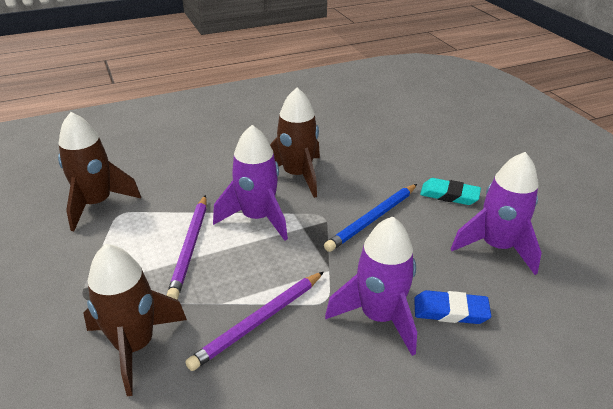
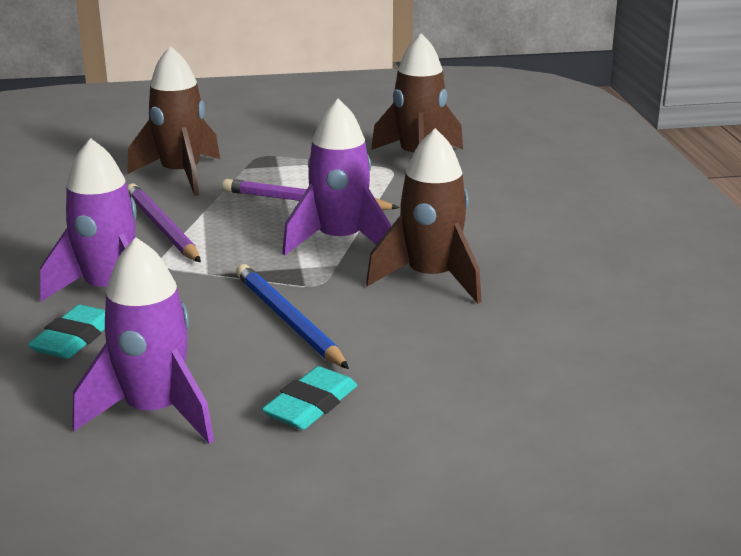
camera: 105 degrees right, 10 degrees down
blue eraser [414,290,491,324] -> turquoise eraser [28,305,105,359]

